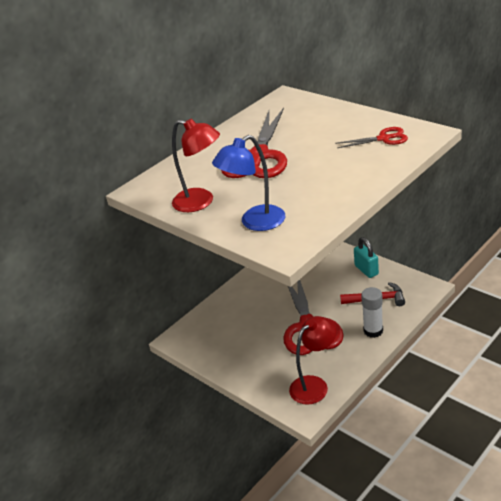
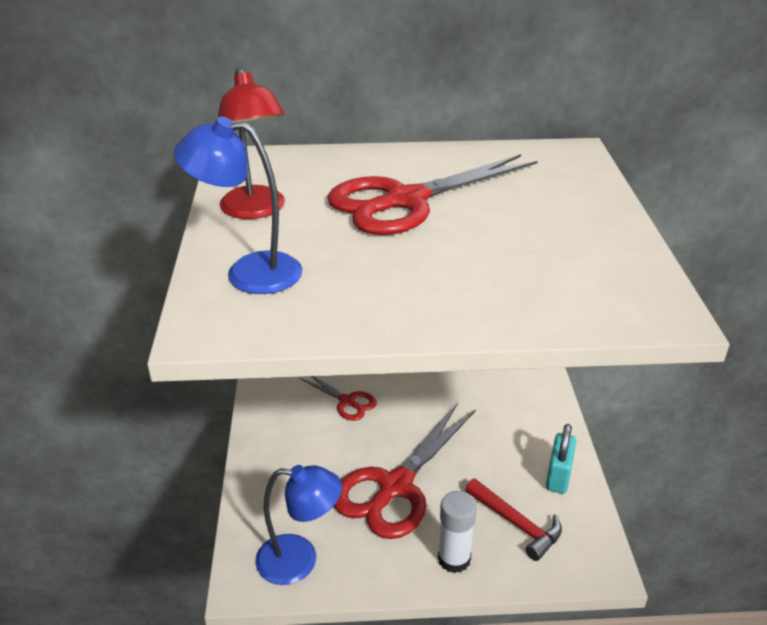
camera: 40 degrees right, 0 degrees up
red lamp [289,316,337,405] -> blue lamp [255,465,342,585]
red scissors [335,127,408,148] -> red scissors moved to [299,376,377,421]

